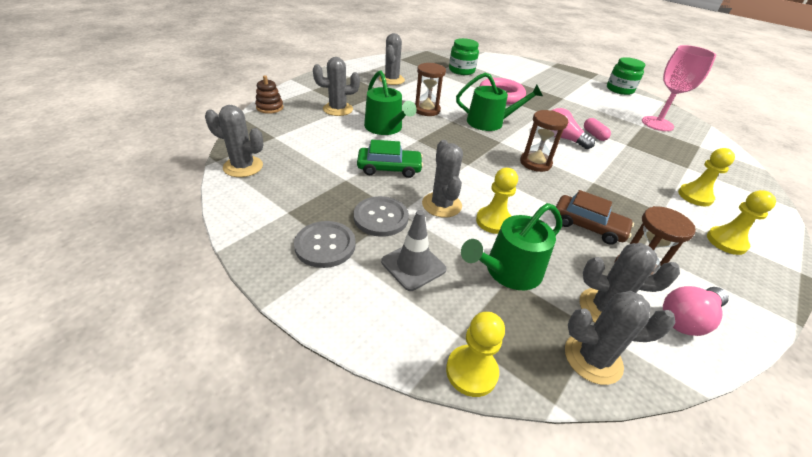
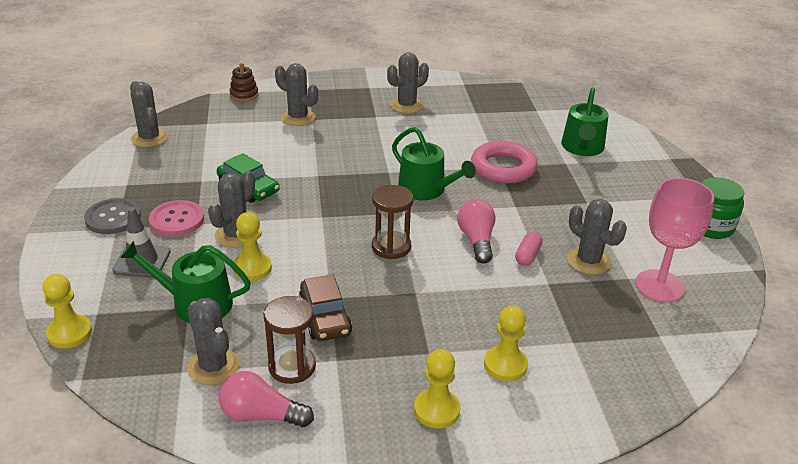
camera: 45 degrees right, 5 degrees down
grey button [354,196,409,237] -> pink button [149,200,204,236]
green watering can [364,71,417,135] -> green watering can moved to [561,87,609,156]
brown hourglass [415,63,446,116] -> none
green jar [449,38,479,75] -> none
grey cactus [565,291,675,385] -> grey cactus moved to [567,199,627,275]

